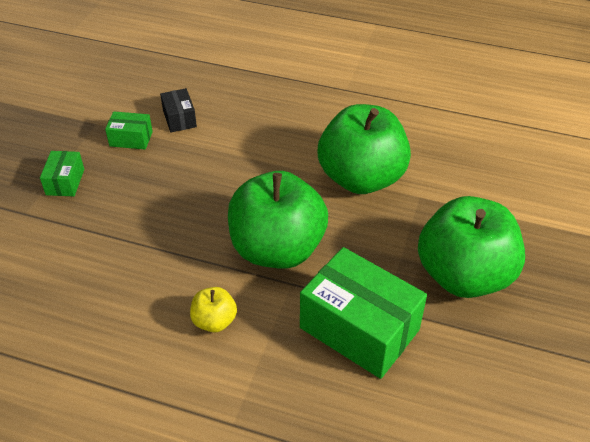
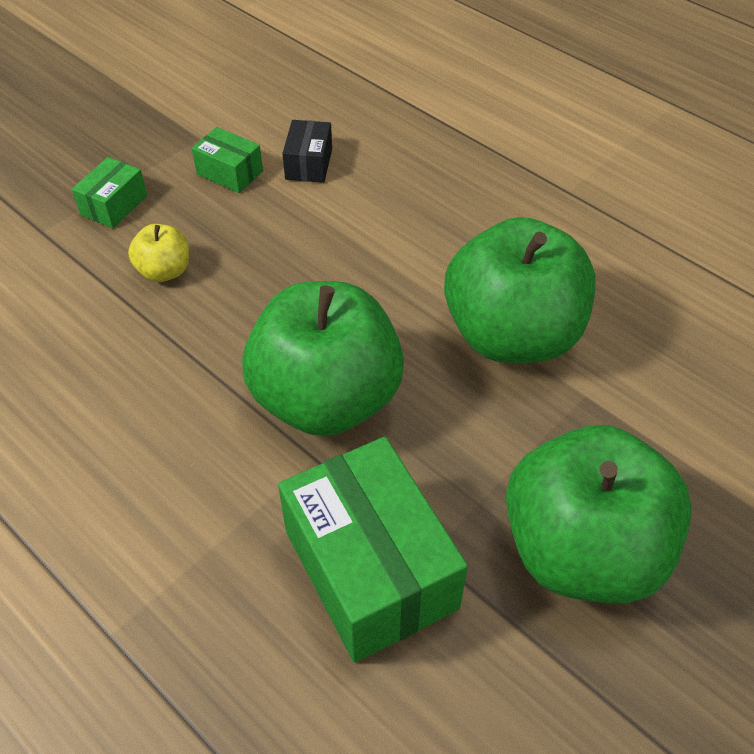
camera: 25 degrees right, 5 degrees up
yellow apple [190,287,237,332] -> yellow apple moved to [128,224,189,282]

